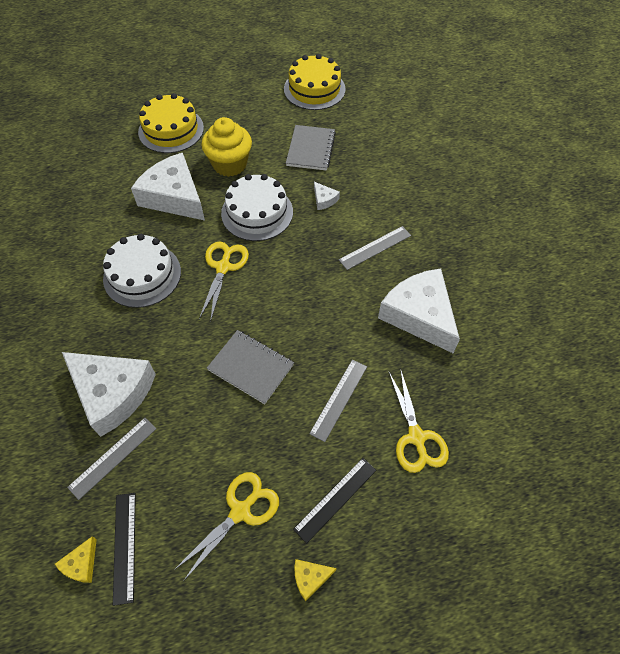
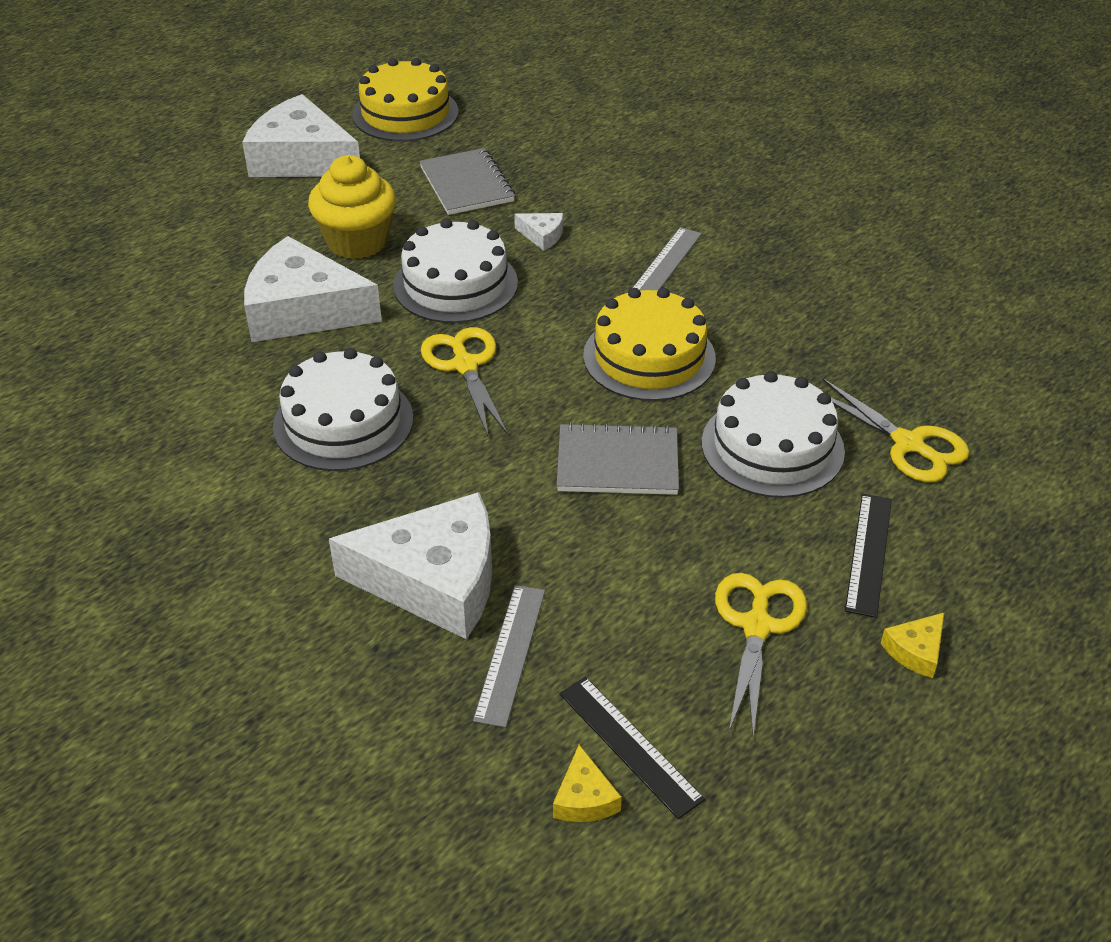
camera: 30 degrees left, 15 degrees down
yellow cake [138,93,204,153] -> yellow cake moved to [583,288,716,401]
grey ruler [309,359,367,442] -> white cake [702,371,845,498]
white cheese [378,269,460,353] -> white cheese moved to [242,94,360,177]

